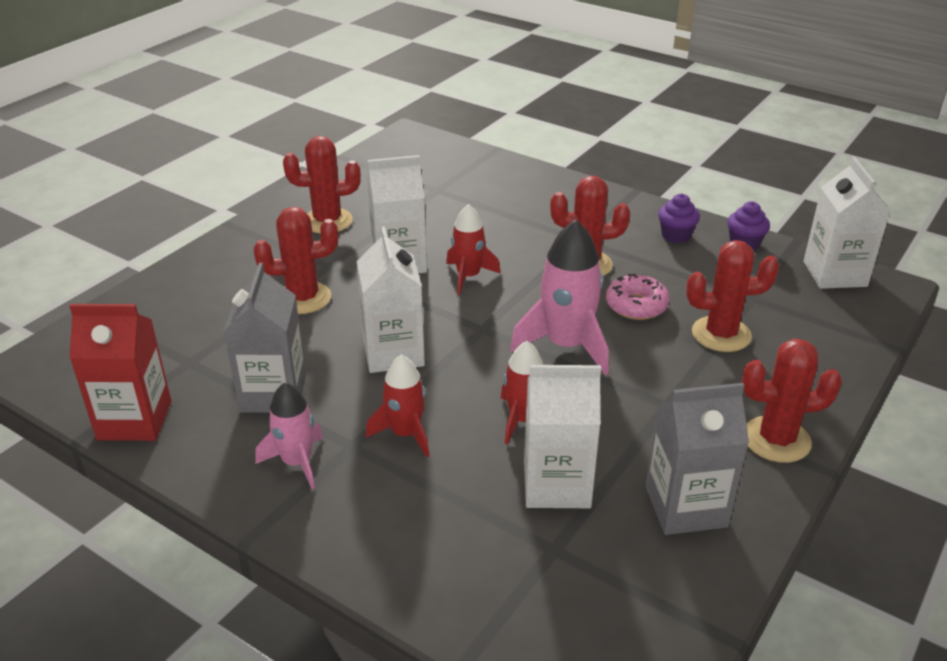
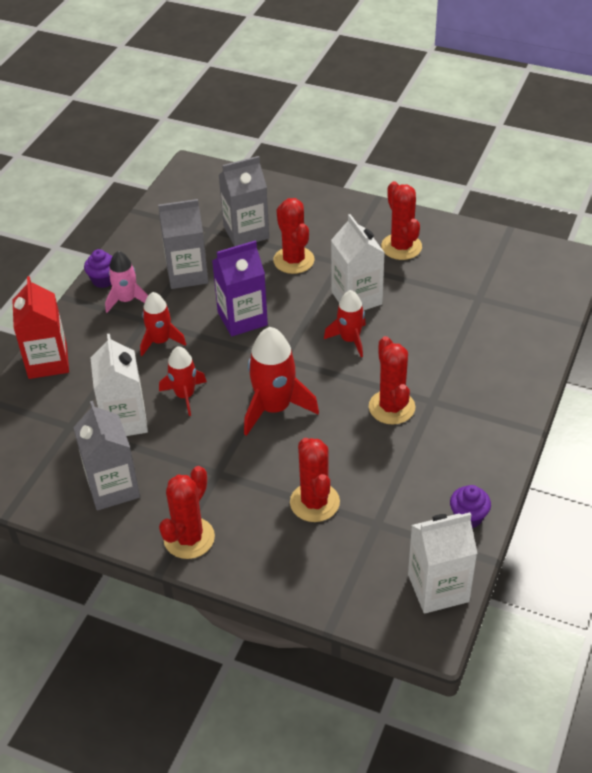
camera: 80 degrees right, 10 degrees up
red carton [69,304,171,441] -> red carton moved to [12,276,69,379]
white carton [357,226,425,373] -> purple carton [212,240,268,336]
pink rocket [510,220,609,375] -> red rocket [244,327,319,436]
pink donut [606,274,670,320] -> none
purple cupcake [658,194,700,243] -> purple cupcake moved to [84,249,113,288]
red cactus [742,339,842,463] -> red cactus turned 45 degrees clockwise [159,466,215,559]
none -> grey carton [219,156,269,246]

